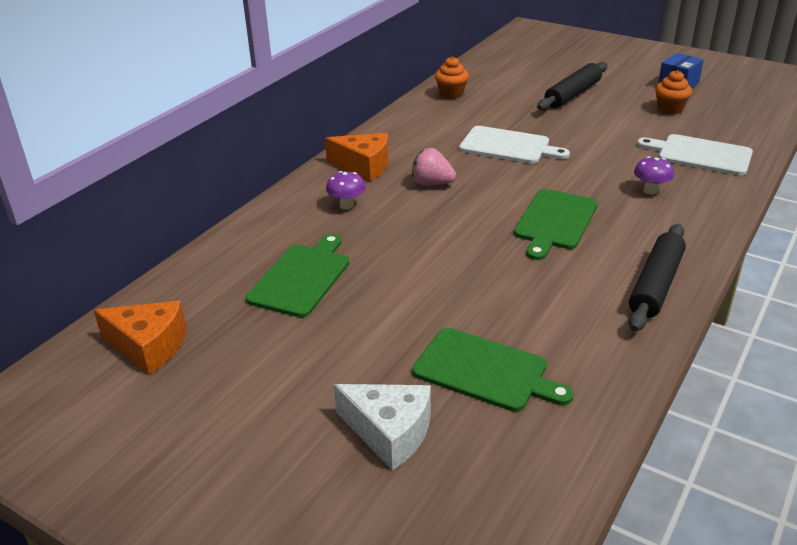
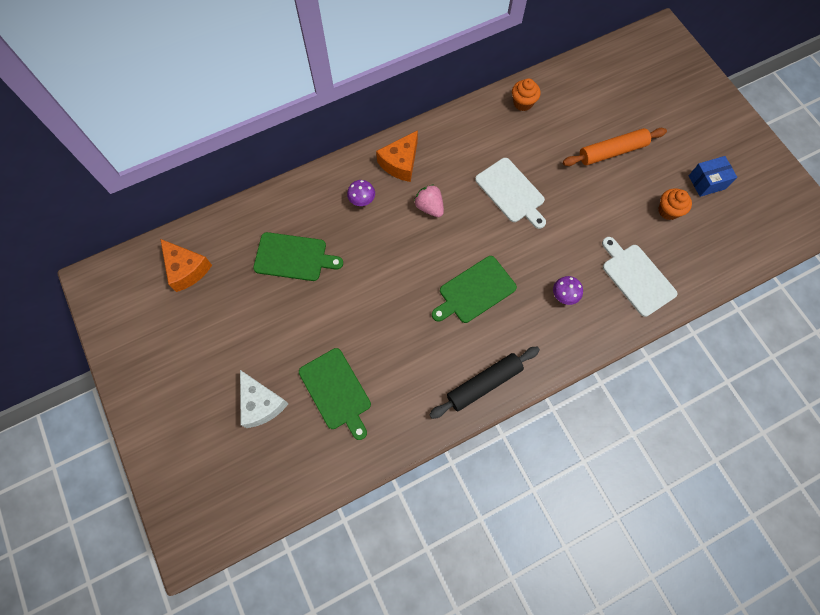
camera: 30 degrees right, 35 degrees up
green cutting board [246,234,349,317] -> green cutting board turned 45 degrees clockwise [253,232,343,281]
orange cheese [325,133,389,182] -> orange cheese turned 75 degrees clockwise [376,130,418,182]
black rolling pin [537,62,607,111] -> orange rolling pin [563,128,667,166]

